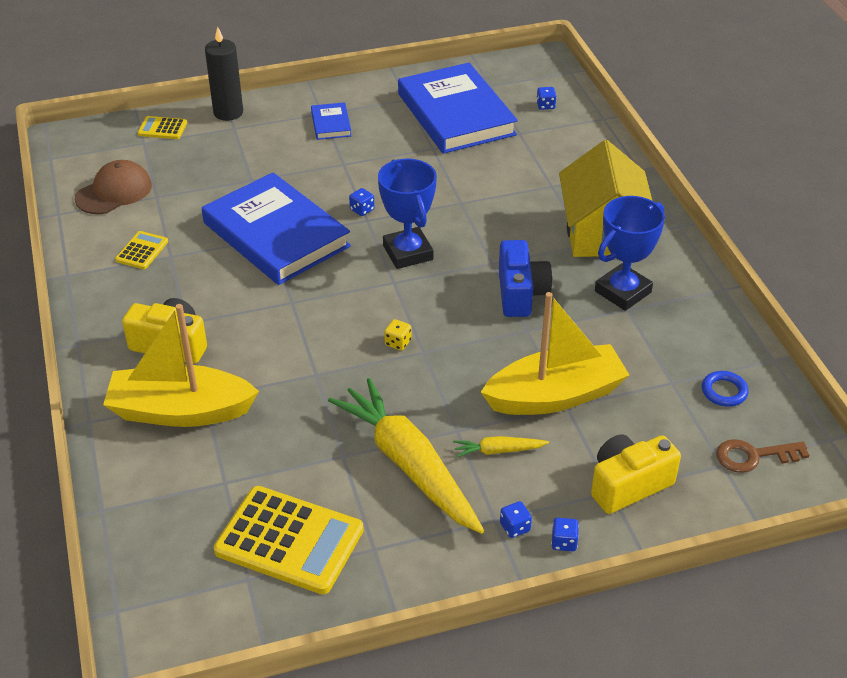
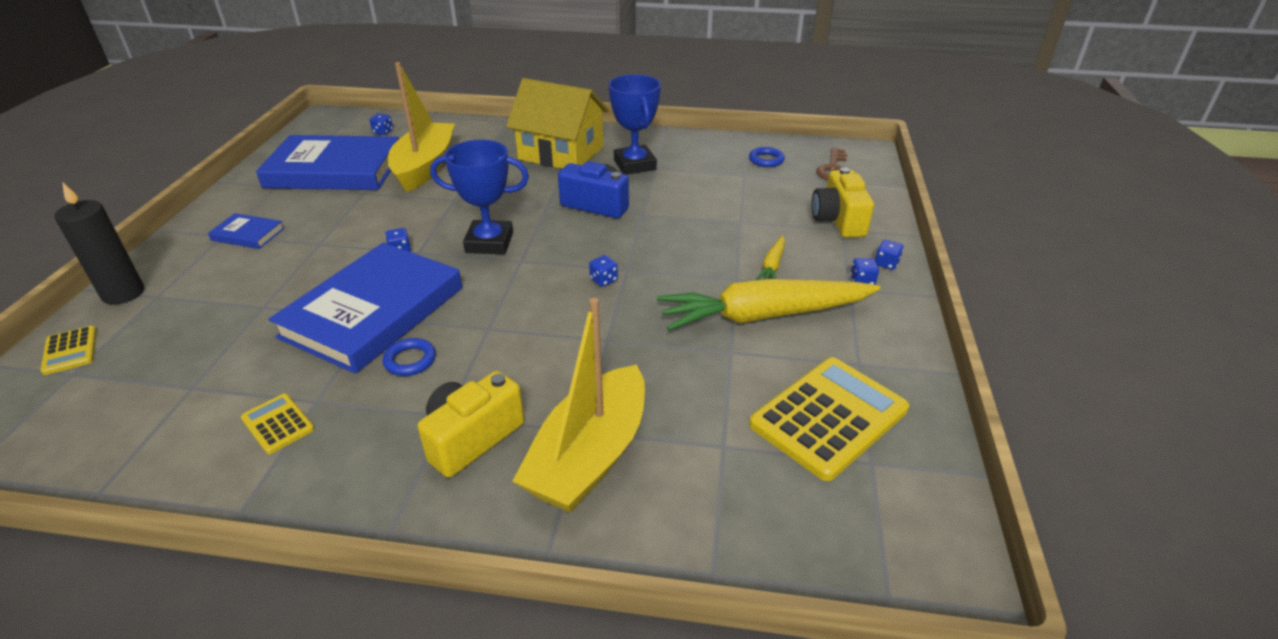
camera: 65 degrees left, 5 degrees down
brown cap [75,160,152,214] -> none
yellow calculator [138,116,187,139] -> yellow calculator turned 60 degrees counterclockwise [40,326,97,375]
blue book [202,172,351,285] -> blue book turned 45 degrees counterclockwise [268,243,462,374]
yellow dice [384,319,411,351] -> blue dice [589,255,618,287]
yellow boat [481,292,629,415] -> yellow boat moved to [388,62,455,192]
none -> blue ring [382,338,436,376]

